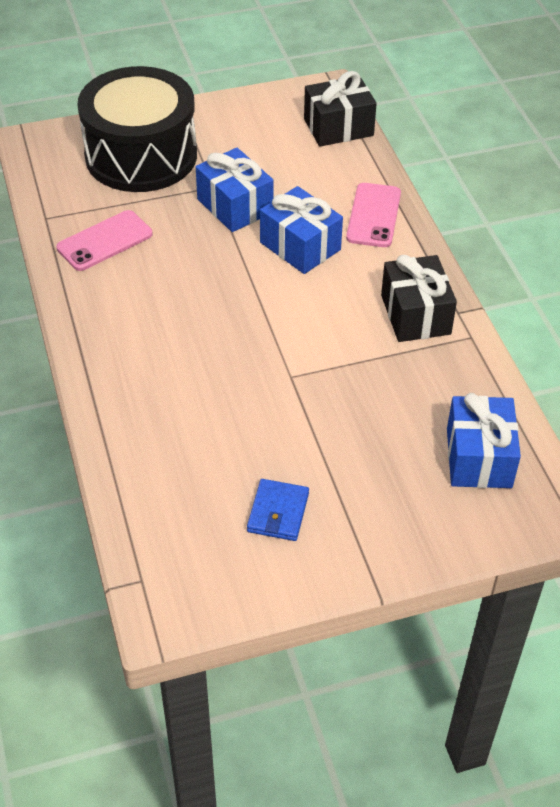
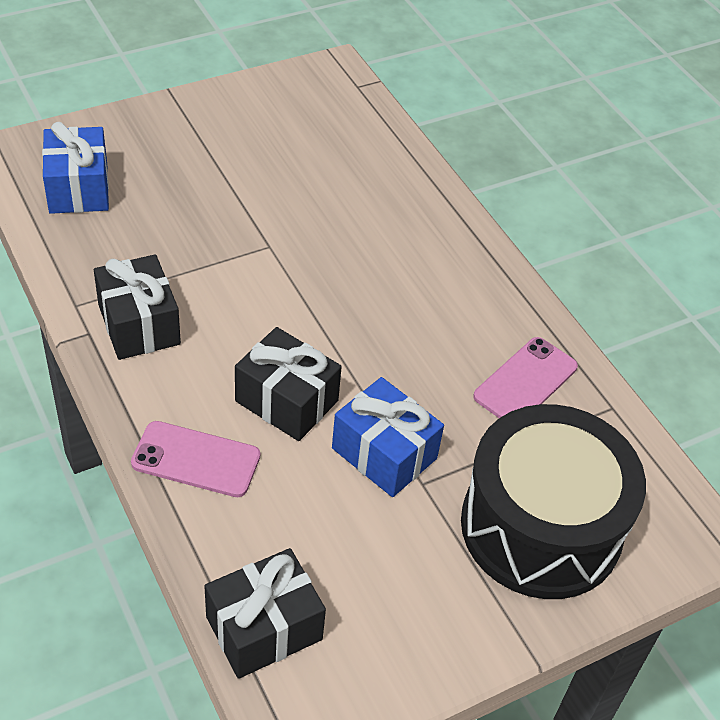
camera: 165 degrees right, 0 degrees up
blue wallet [247,479,309,541] -> none
blue gift [260,186,343,274] -> black gift [235,327,342,441]
pink phone [346,183,401,247] -> pink phone turned 75 degrees counterclockwise [131,421,260,497]

